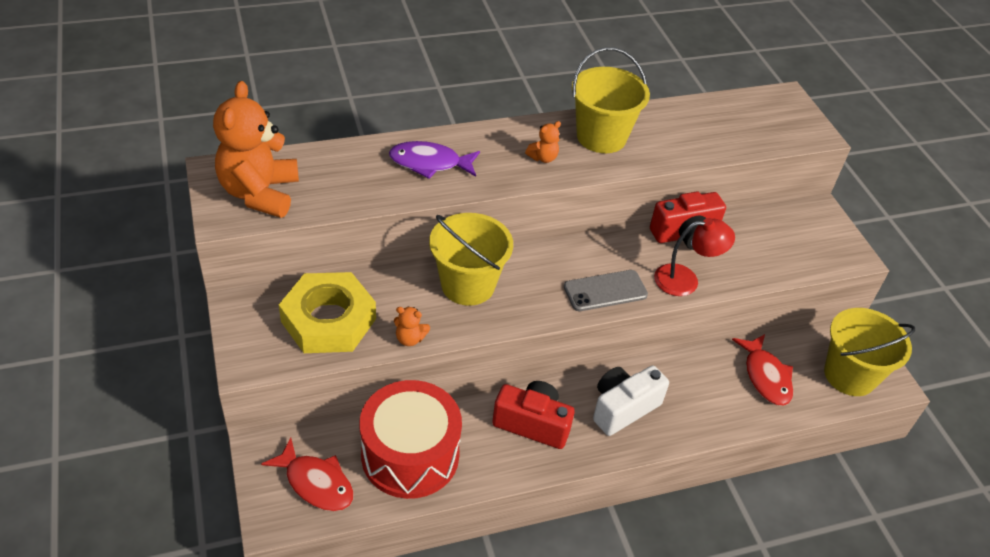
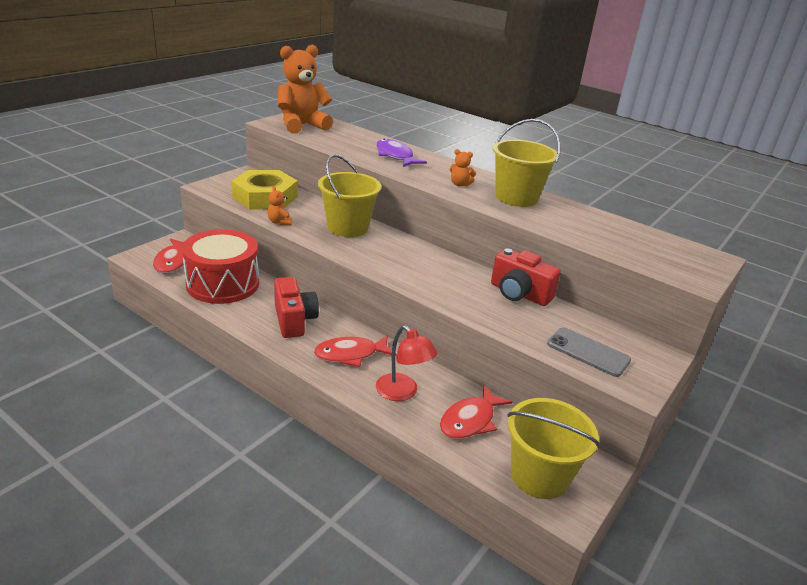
camera: 55 degrees right, 15 degrees down
grey phone [564,270,648,311] -> grey phone moved to [547,327,631,377]
white camera [593,365,669,436] -> red fish [314,335,397,367]
red lamp [654,218,735,296] -> red lamp moved to [376,325,438,401]

